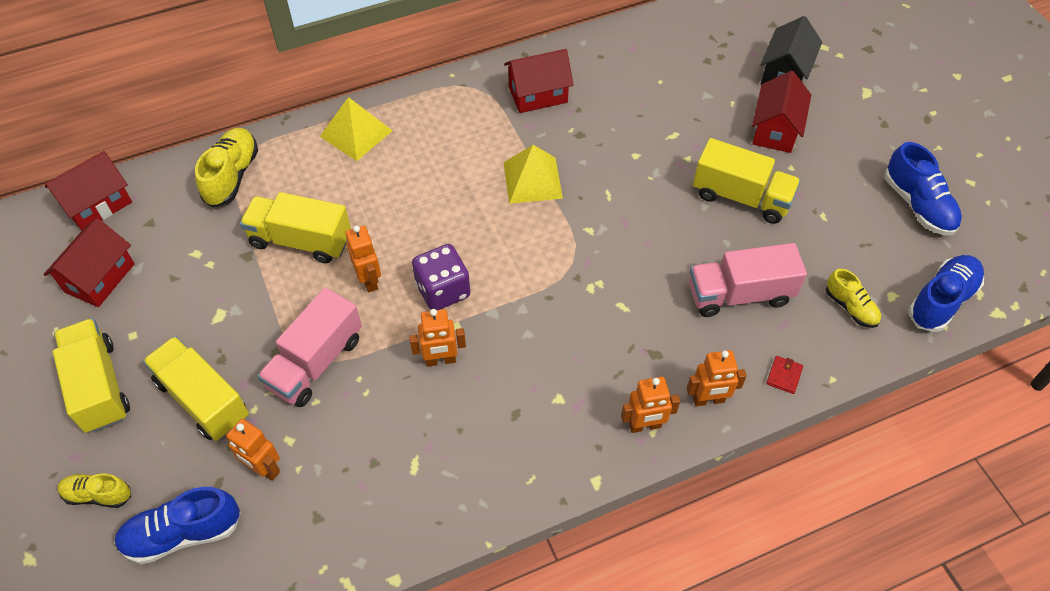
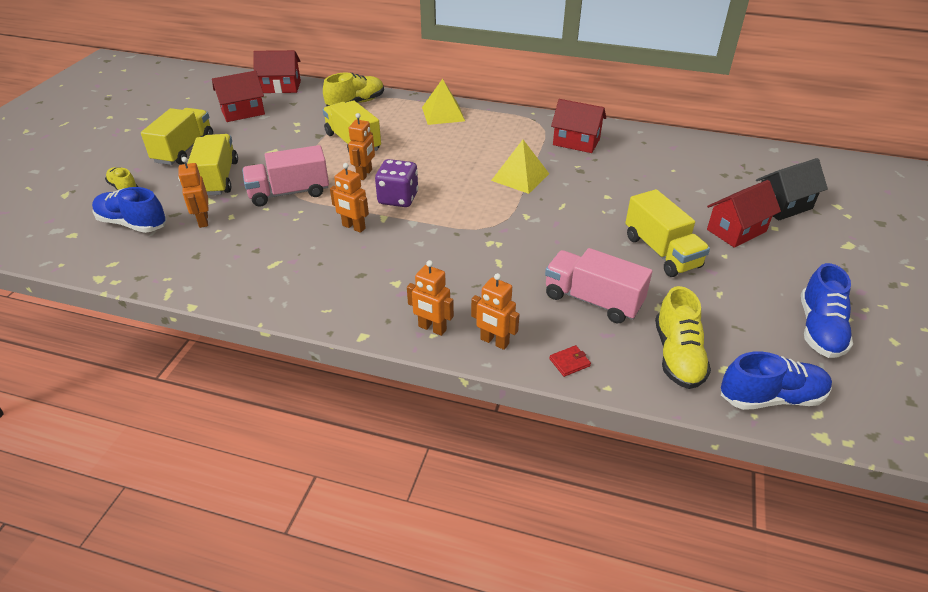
camera: 40 degrees right, 15 degrees down
yellow shoe [826,269,881,328] -> yellow shoe [655,286,711,389], size x1.60

